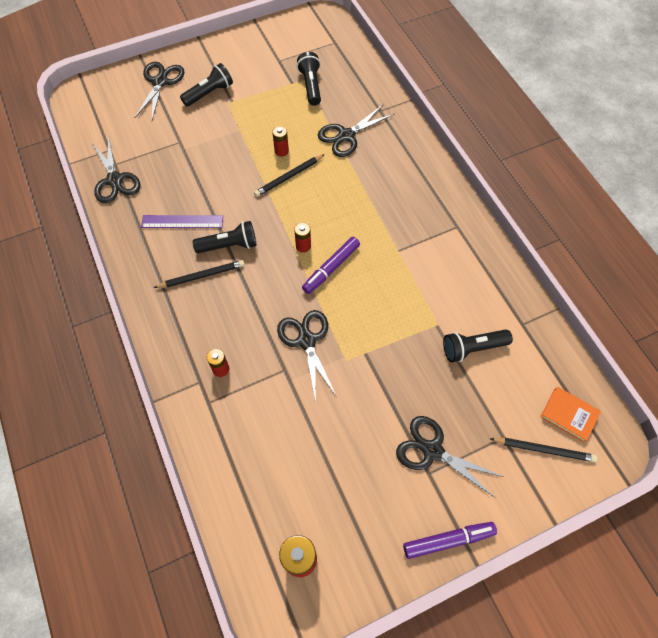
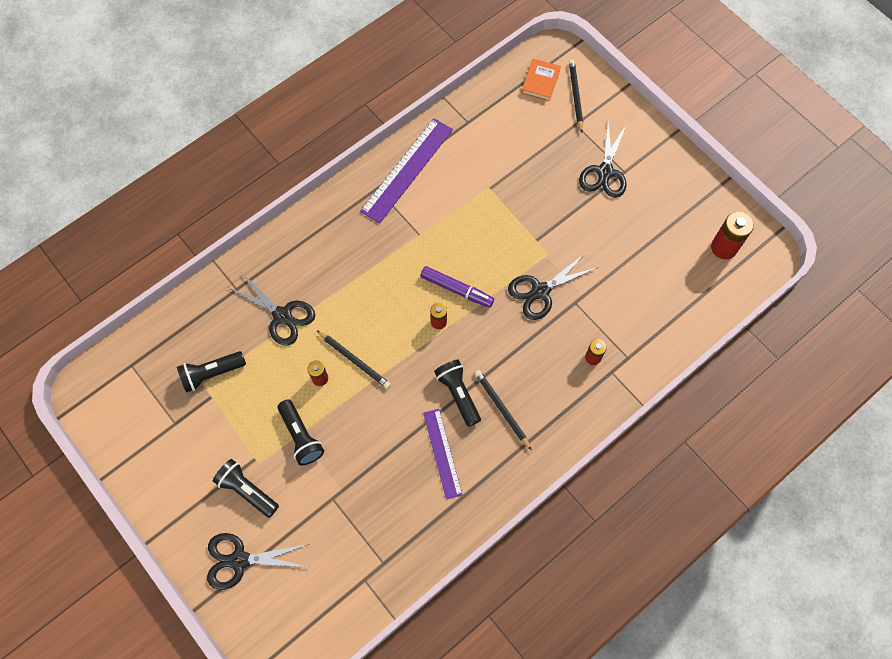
camera: 105 degrees left, 5 degrees up
black scissors [92,135,140,204] -> none
purple marker [403,522,497,559] -> none
black flashlight [443,329,513,362] -> black flashlight moved to [278,400,324,465]
none -> purple ruler [360,118,453,224]

